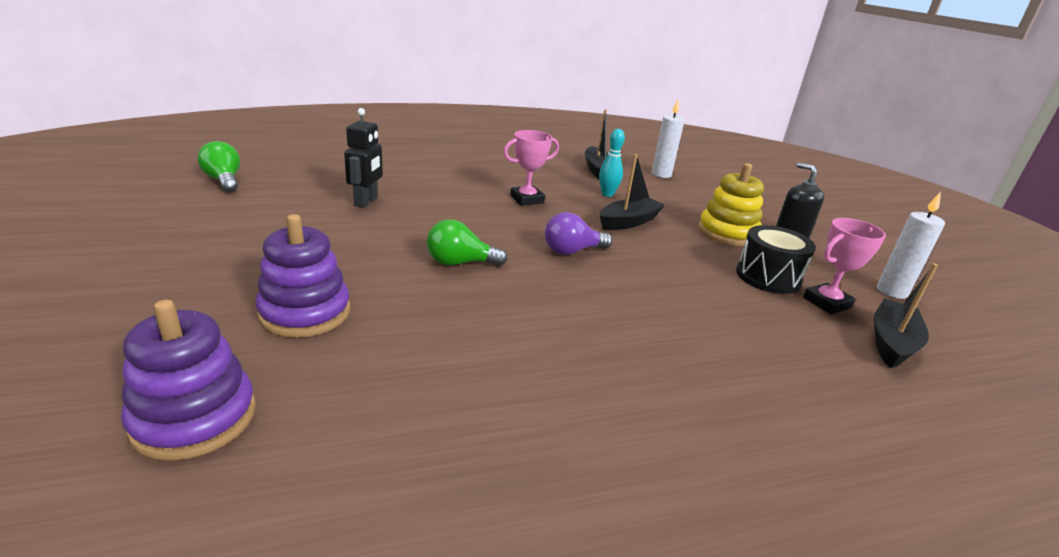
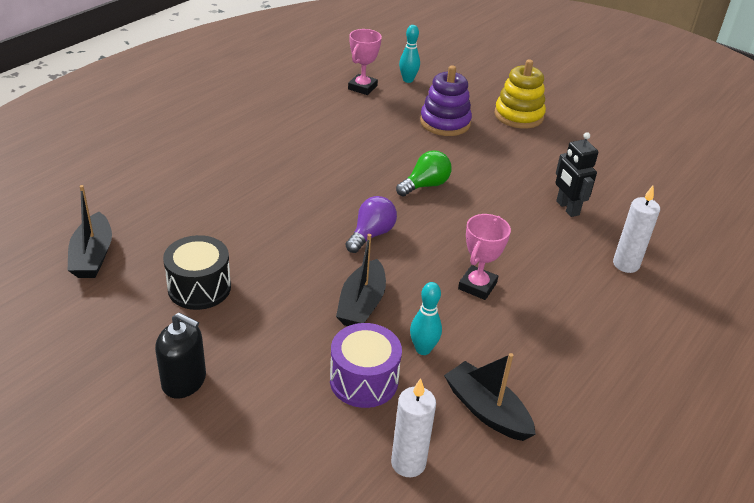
camera: 145 degrees right, 10 degrees up
purple stacking toy [121,300,256,461] -> turquoise bowling pin [399,25,420,83]
green light bulb [198,141,240,192] -> none
yellow stacking toy [698,163,764,246] -> yellow stacking toy moved to [495,59,546,129]
pink trophy [803,218,886,314] -> pink trophy moved to [348,29,382,95]
white candle [877,192,945,299] -> white candle moved to [613,186,660,273]
none -> purple drum [330,323,402,408]

